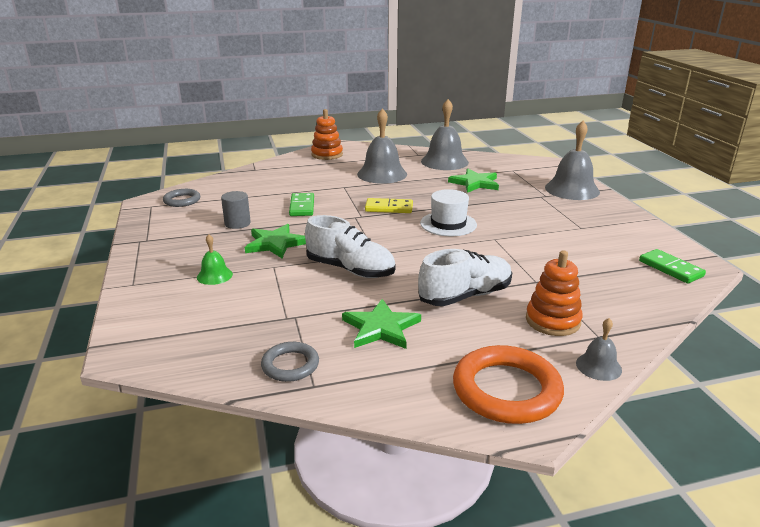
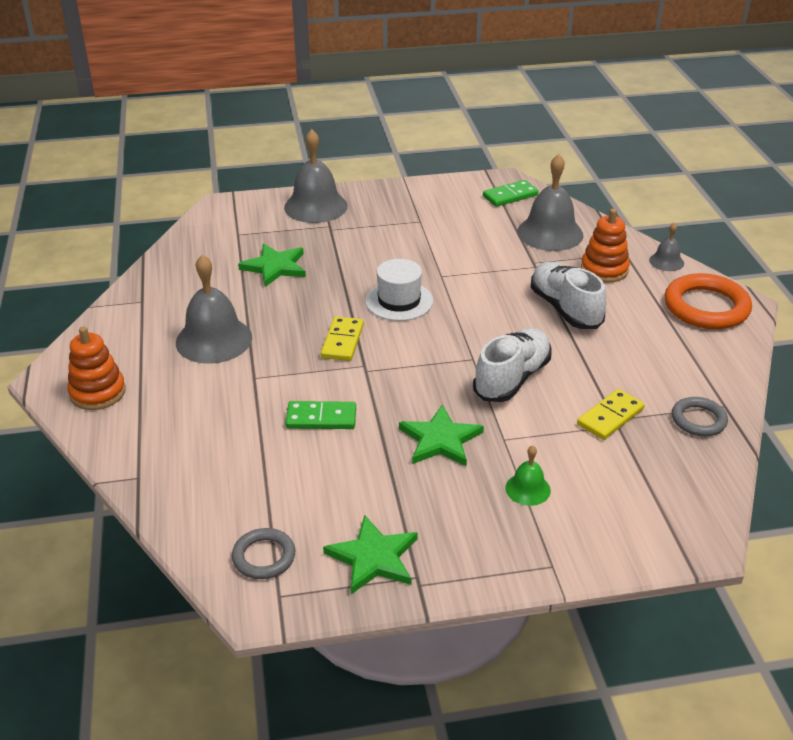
camera: 85 degrees left, 10 degrees up
grey cylinder [221,191,251,229] -> none
green star [342,299,421,349] -> green star moved to [323,515,418,594]
grey bell [421,99,469,170] -> grey bell moved to [517,154,583,251]
none -> yellow domino [577,389,645,440]

